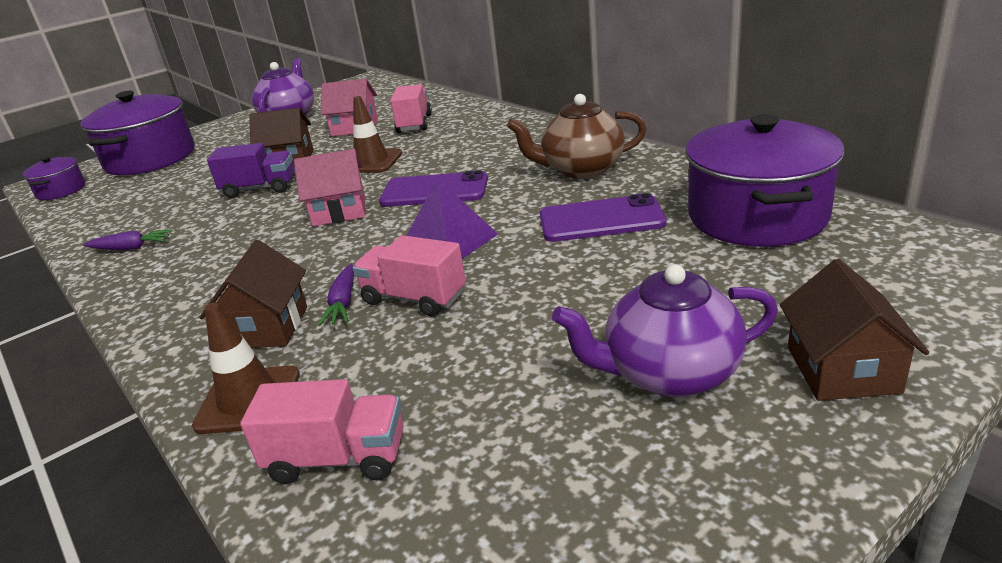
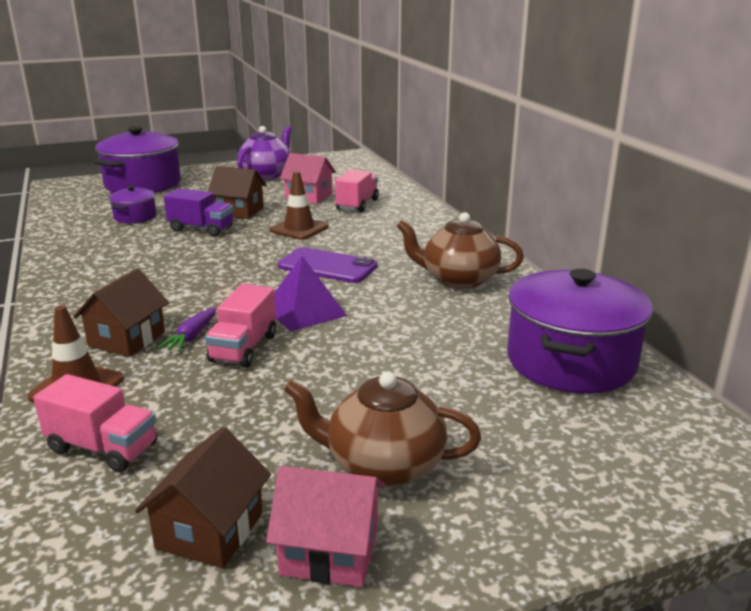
camera: 15 degrees right, 5 degrees down
purple pot [23,156,85,200] -> purple pot moved to [109,186,156,224]
purple carrot [83,230,173,250] -> none
pink house [294,149,365,226] -> pink house moved to [266,466,385,587]
pink truck [352,235,466,316] -> pink truck turned 120 degrees counterclockwise [205,284,276,368]
purple phone [540,193,667,242] -> none
purple teapot [552,264,778,397] -> brown teapot [284,371,481,487]
brown house [780,259,929,401] -> brown house moved to [135,427,271,568]

